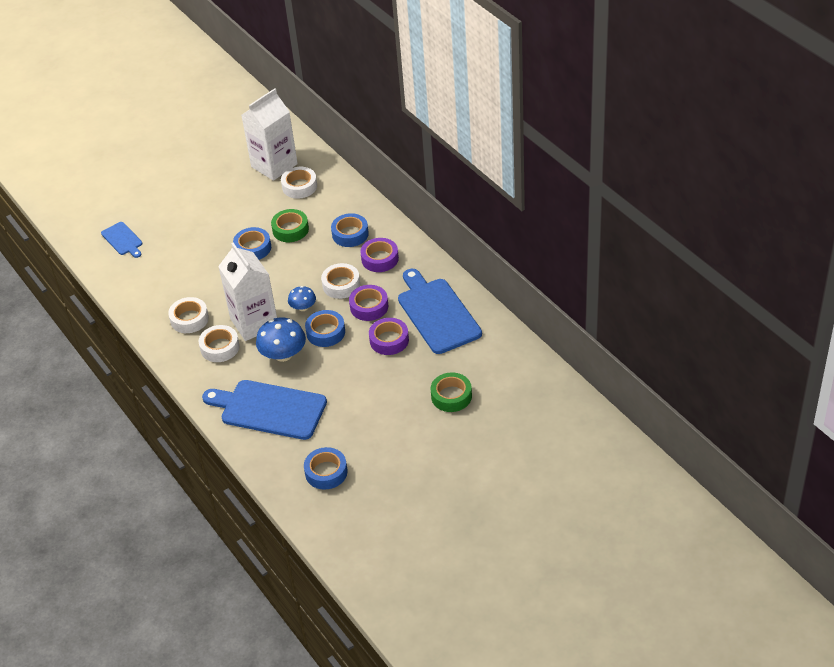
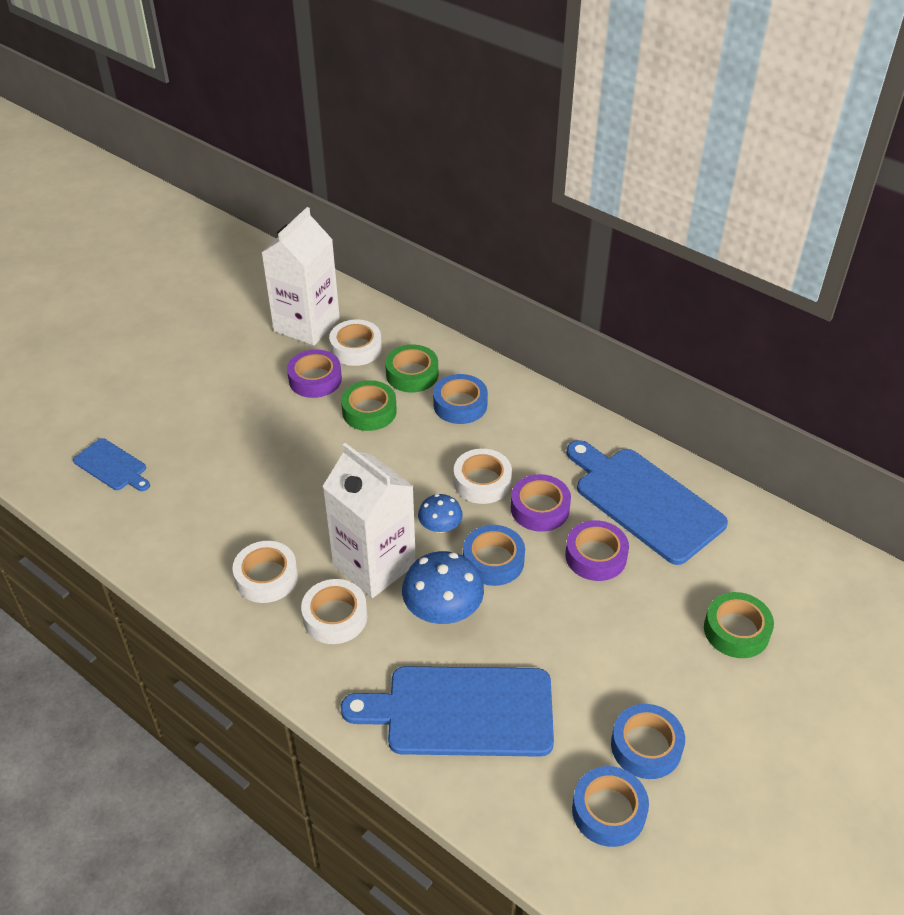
camera: 20 degrees left, 0 degrees up
blue tape [233,227,271,260] -> blue tape moved to [611,704,685,779]
purple tape [360,238,399,272] -> purple tape moved to [287,349,342,398]
none -> green tape [385,345,438,393]

